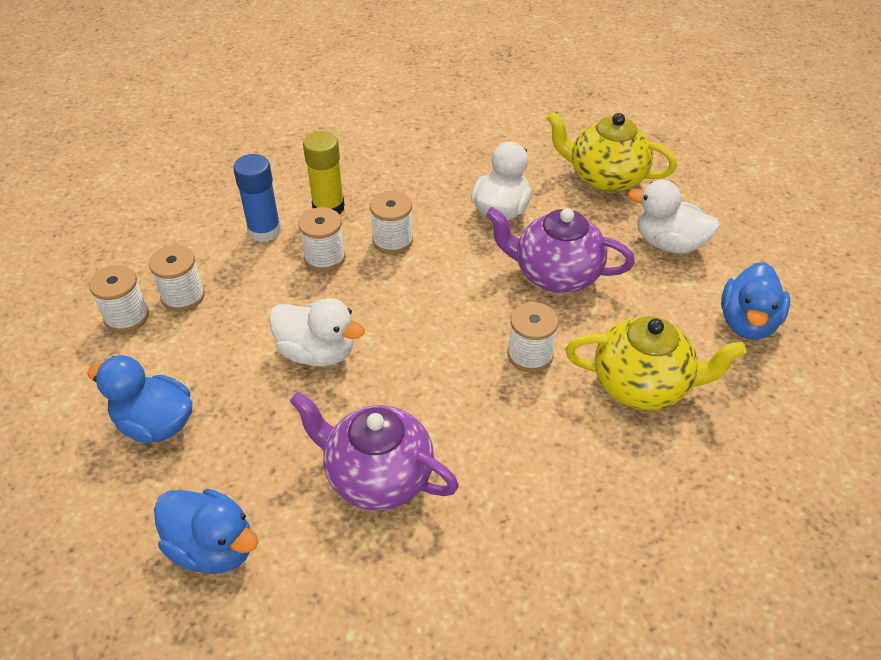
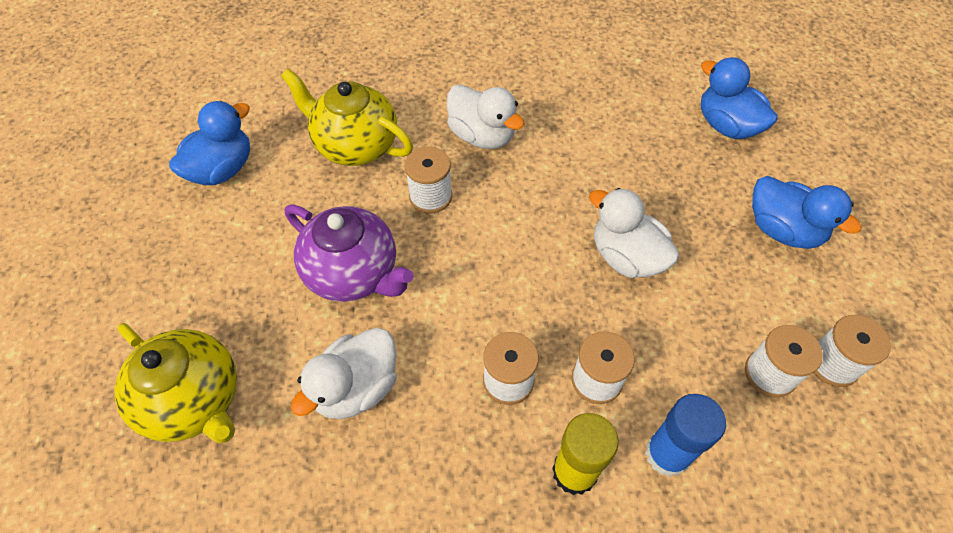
camera: 160 degrees left, 10 degrees up
purple teapot [290,392,459,510] -> none
white duck [628,180,720,254] -> white duck moved to [447,84,525,149]

